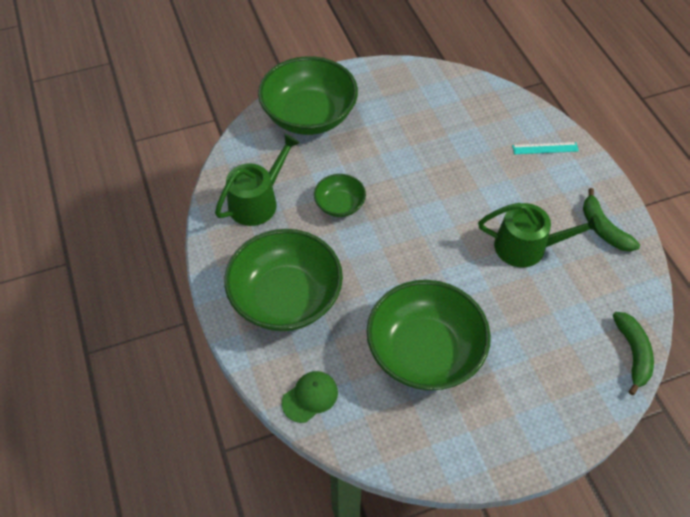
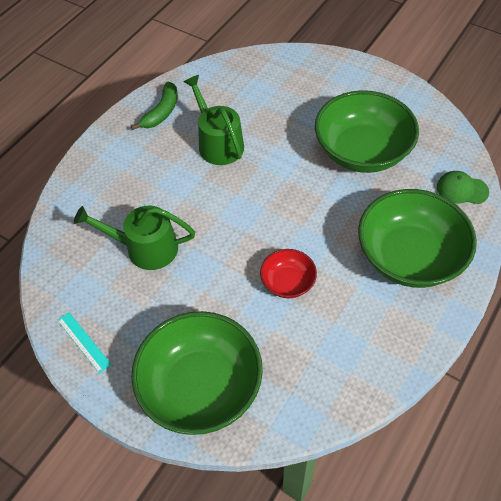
camera: 125 degrees left, 0 degrees up
green watering can [215,134,300,226] -> green watering can moved to [74,206,195,270]
green bowl [314,174,366,217] -> red bowl [260,249,317,298]
turquoise ruler [512,142,579,154] -> turquoise ruler moved to [57,312,112,374]
green banana [613,312,654,395] -> none

